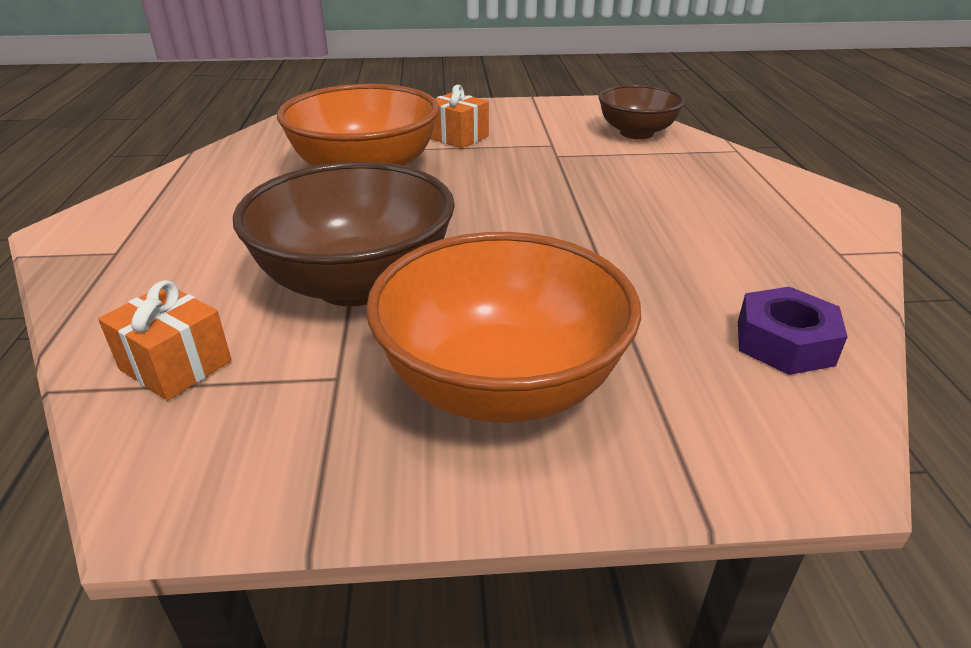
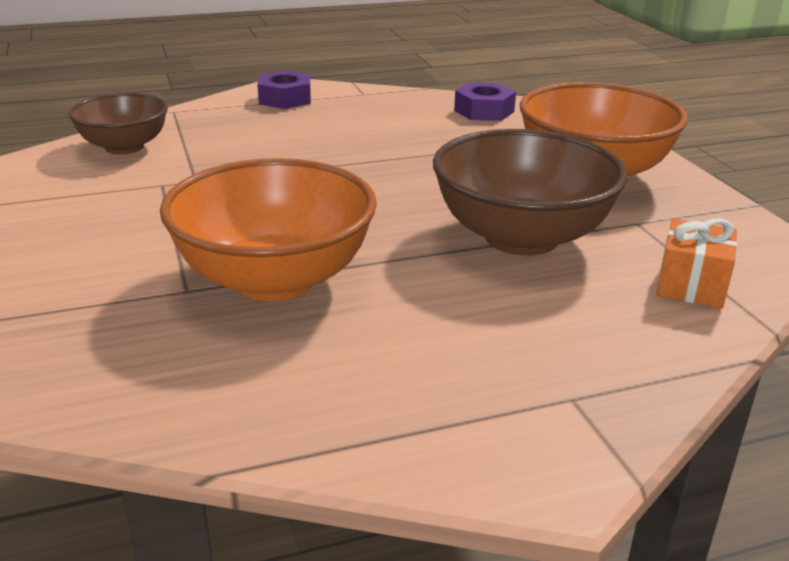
camera: 105 degrees left, 5 degrees down
orange gift [430,85,489,148] -> none
none -> purple nut [257,70,311,109]

